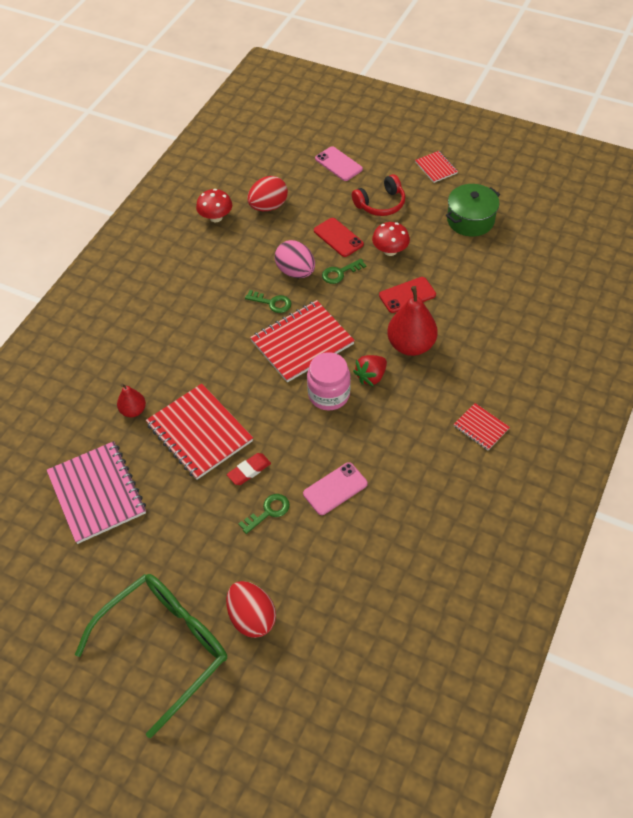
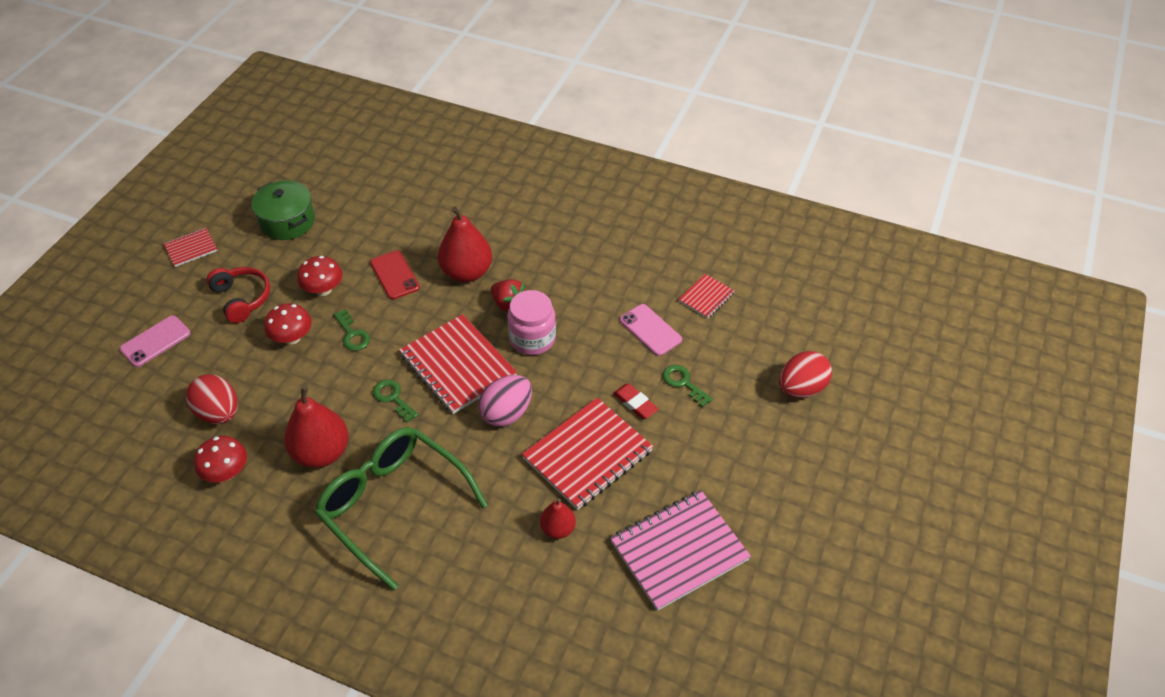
camera: 95 degrees left, 5 degrees down
green glasses [75,574,227,738] -> green glasses moved to [315,427,488,591]
green key [245,290,291,313] -> green key turned 60 degrees counterclockwise [373,379,418,423]
pink egg [275,240,315,278] -> pink egg moved to [478,375,532,427]
red phone [314,218,364,257] -> red mushroom [264,303,312,345]
red notebook [453,403,510,450] -> red notebook moved to [679,274,734,319]
none -> red pear [284,386,349,468]

